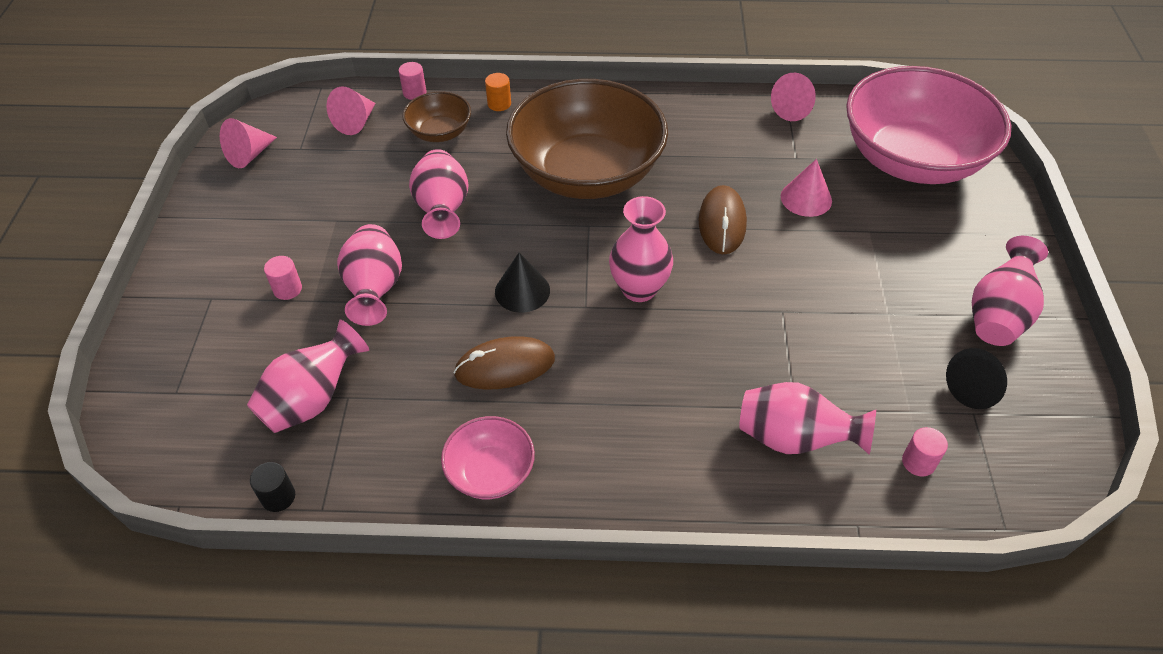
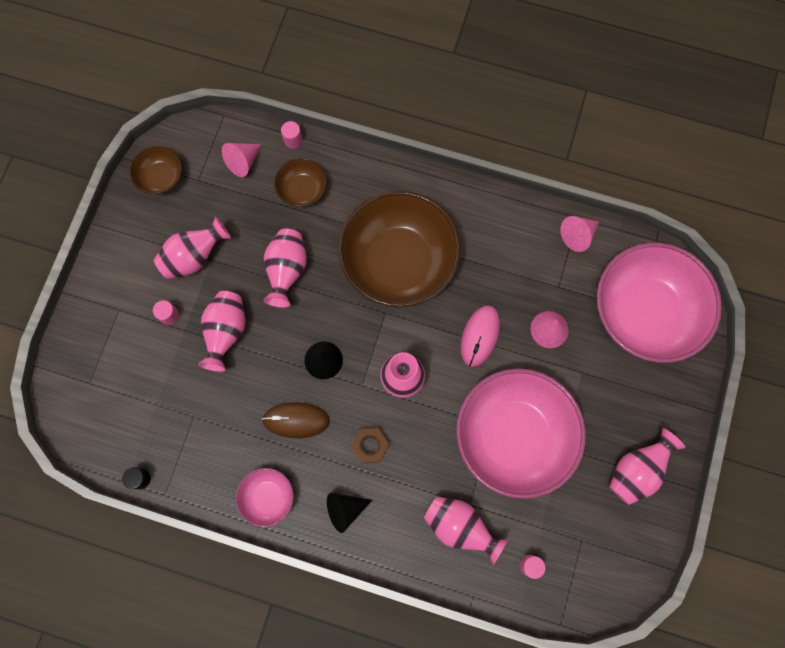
camera: 15 degrees right, 25 degrees up
pink cone [220,118,277,168] -> brown bowl [129,145,182,194]
pink vase [247,320,369,433] -> pink vase moved to [154,217,231,279]
orange cylinder [485,73,511,111] -> none
brown mouse [699,185,747,254] -> pink mouse [460,306,500,367]
black cone [946,348,1007,409] -> black cone moved to [327,493,372,533]
none -> brown nut [351,428,389,463]
none -> pink bowl [456,368,586,499]

